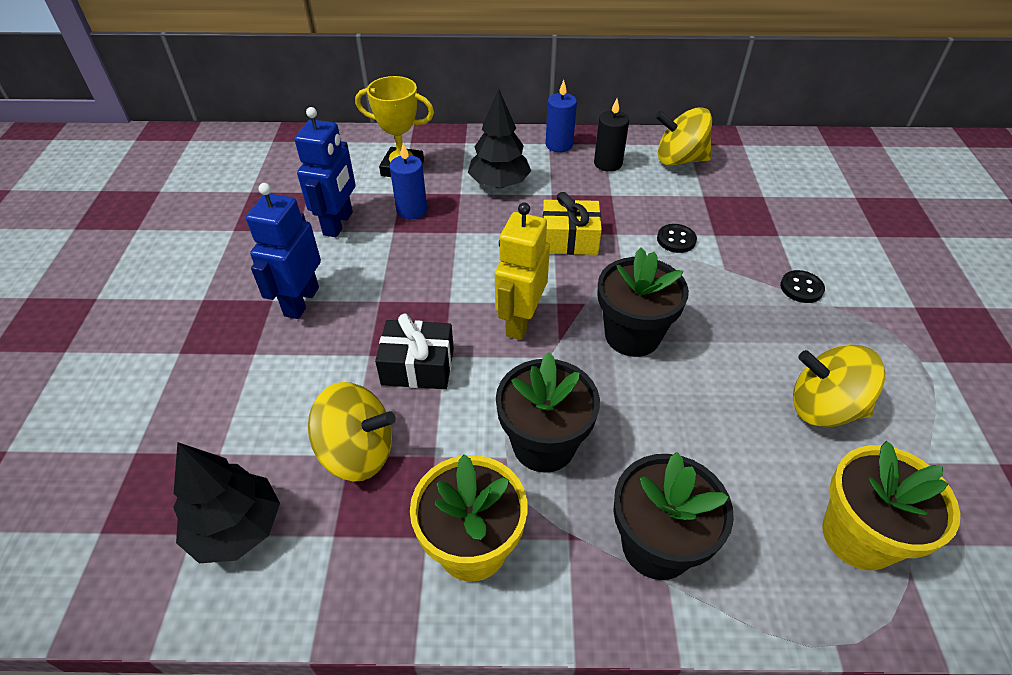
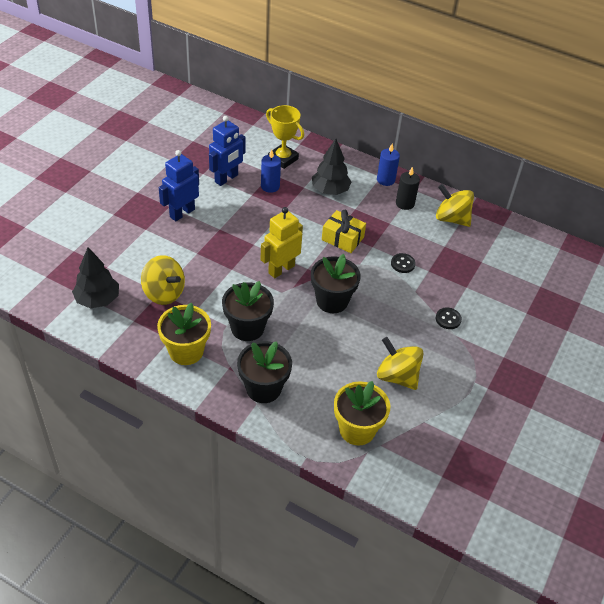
camera: 25 degrees right, 0 degrees up
black gift [375,314,454,389] -> none

